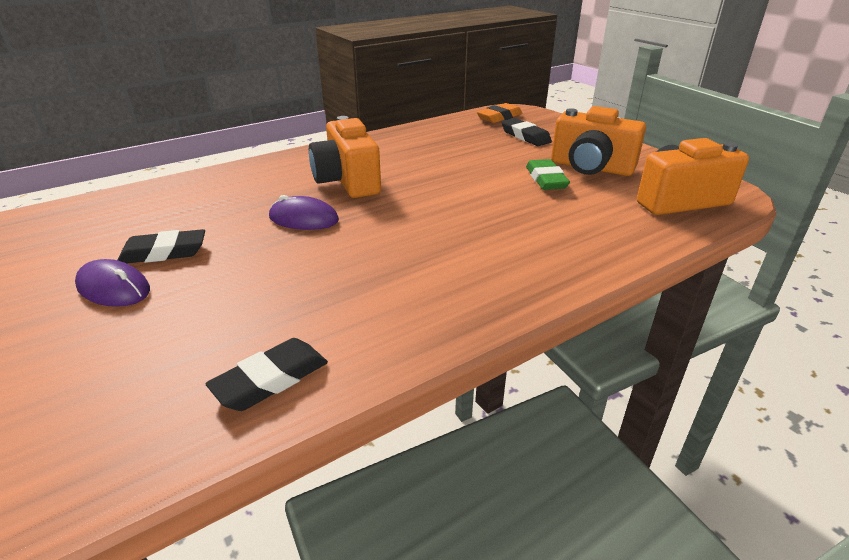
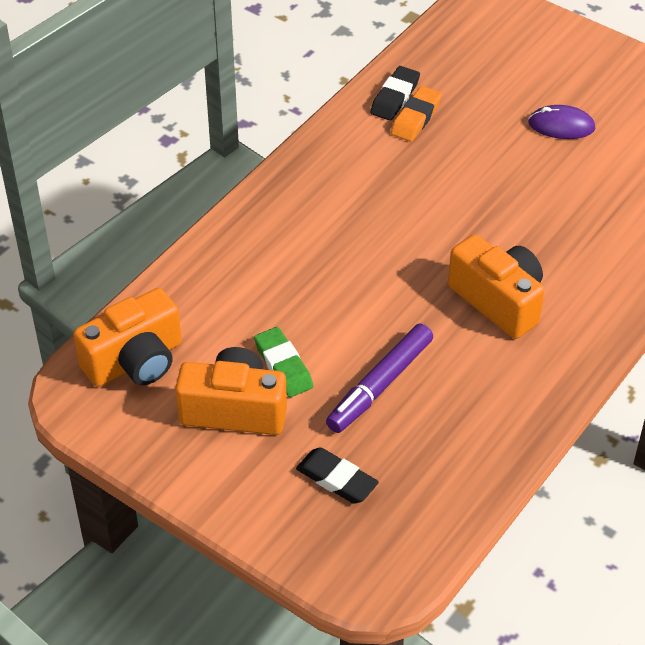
camera: 160 degrees right, 15 degrees up
black eraser [118,229,205,263] -> none
purple mouse [269,195,339,230] -> none
orange eraser [477,103,523,123] -> orange eraser moved to [391,86,442,142]
none -> purple marker [326,323,433,433]

